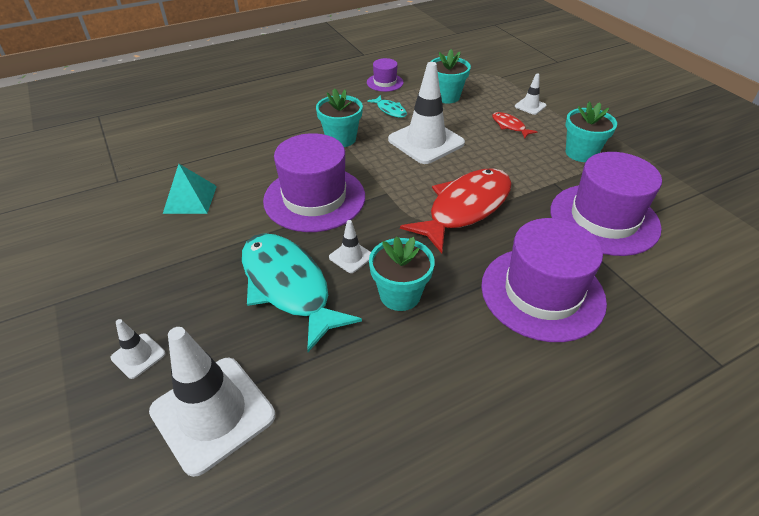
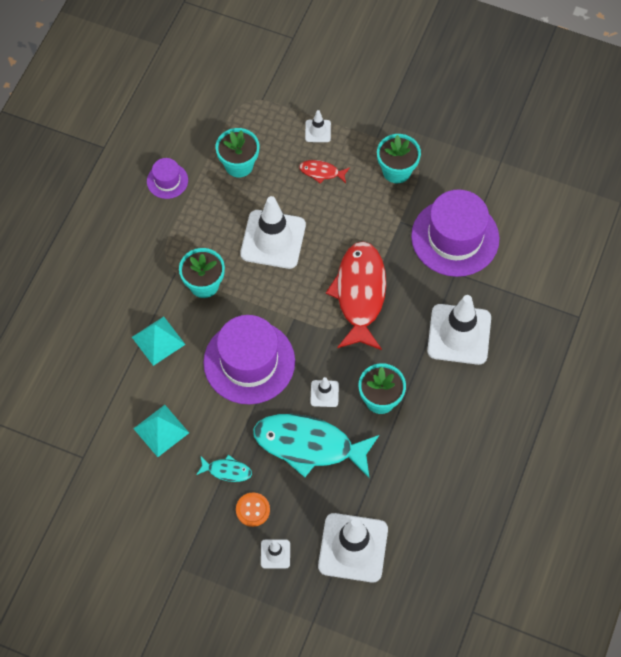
camera: 40 degrees left, 20 degrees up
turquoise fish [367,95,407,118] -> turquoise fish moved to [196,454,252,482]
purple hat [481,218,607,342] -> white traffic cone [427,295,491,365]
none -> turquoise pyramid [132,316,186,366]
none -> orange button [236,492,270,527]

